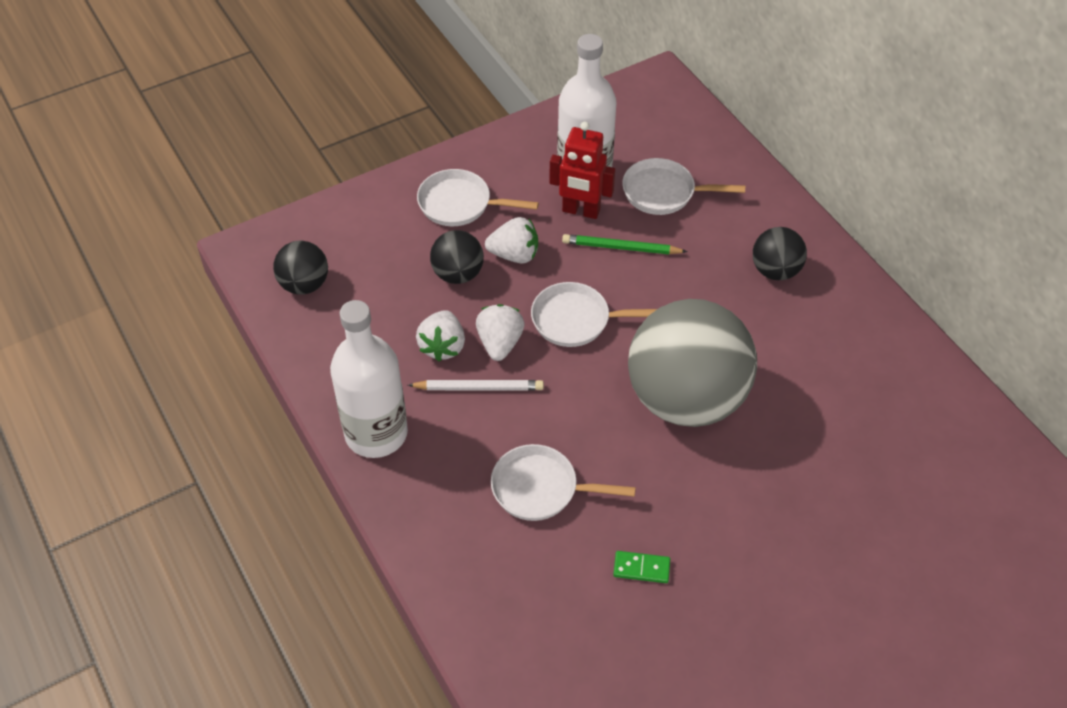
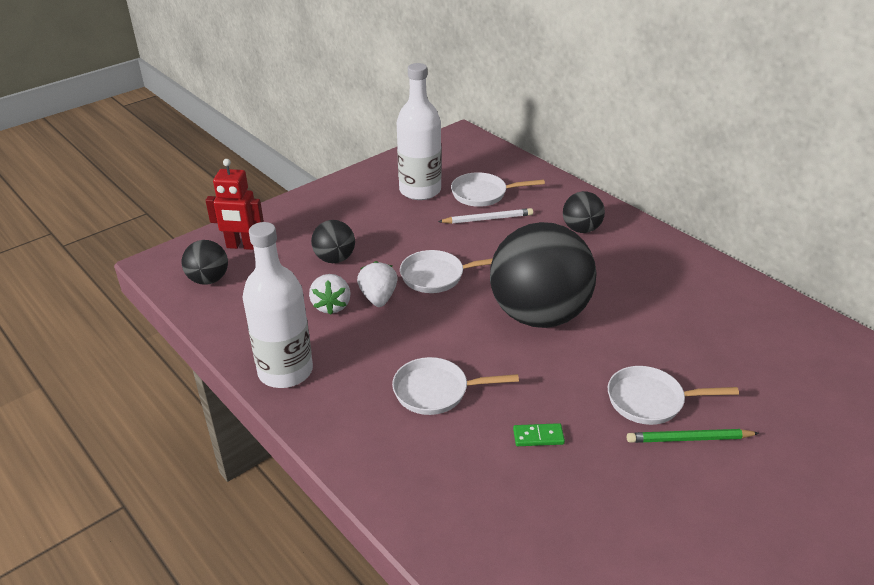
camera: 10 degrees left, 15 degrees down
white pencil [408,380,544,390] -> white pencil moved to [438,208,533,224]
white pan [417,169,539,226] -> white pan moved to [608,366,739,425]
white strawberry [485,217,538,264] -> none
red robot [549,121,615,219] -> red robot moved to [205,159,264,250]
green pencil [562,234,688,254] -> green pencil moved to [627,429,759,443]
grey ball [628,299,757,427] -> black ball [490,222,597,328]

